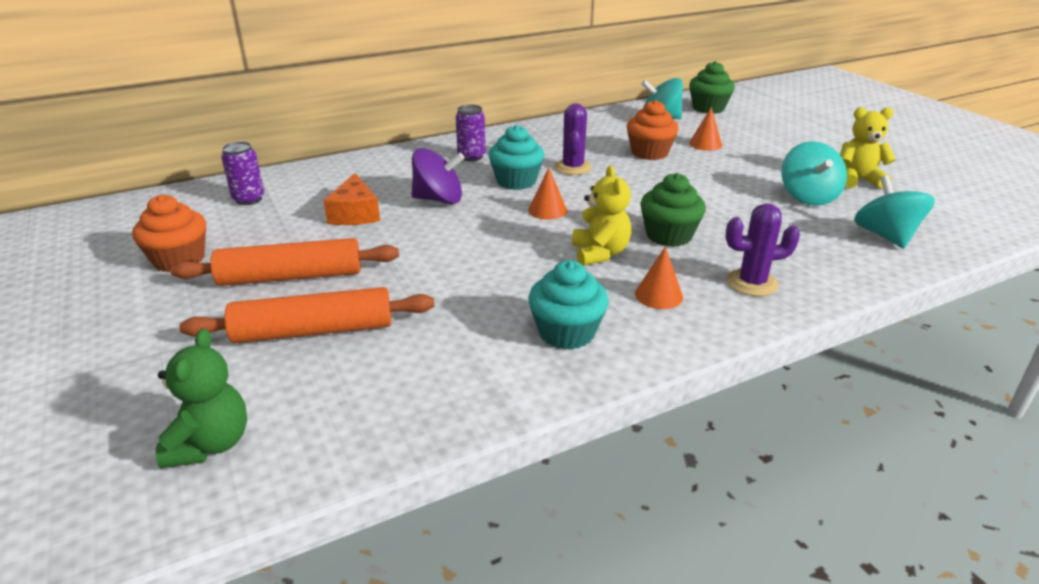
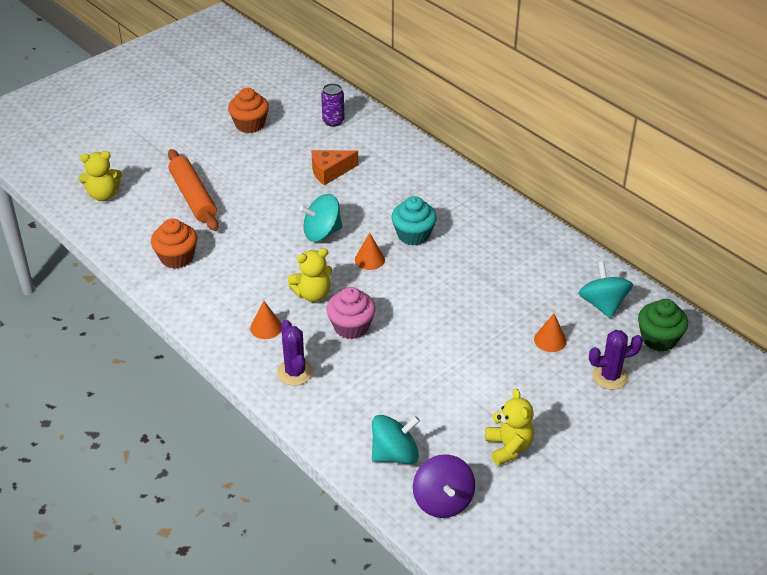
camera: 75 degrees right, 10 degrees up
green teddy bear [156,329,247,468] -> yellow teddy bear [78,151,122,201]
orange rolling pin [171,238,399,286] -> none
purple spinning top [412,148,465,204] -> purple spinning top moved to [413,454,475,518]
purple can [456,105,486,161] -> none
turquoise cupcake [528,260,609,350] -> none
purple cactus [555,103,592,175] -> purple cactus moved to [589,330,643,390]
orange cupcake [627,100,678,160] -> orange cupcake moved to [151,218,197,269]
green cupcake [640,173,706,247] -> pink cupcake [327,287,376,339]
turquoise spinning top [781,141,847,206] -> turquoise spinning top moved to [300,194,343,242]

